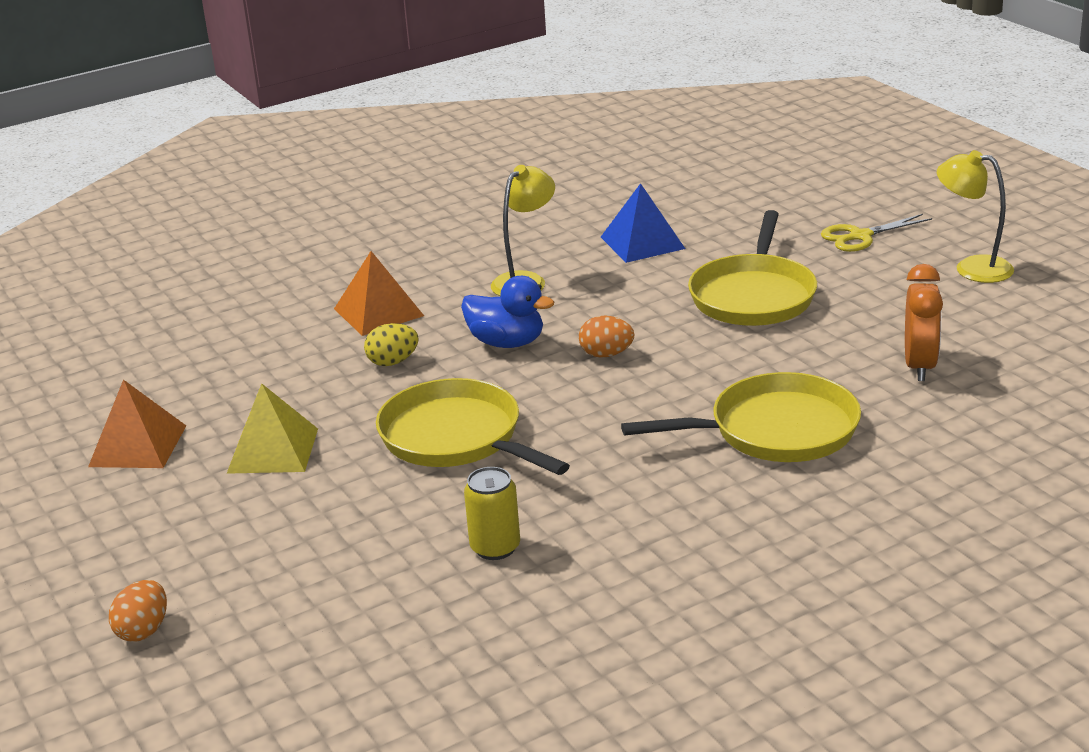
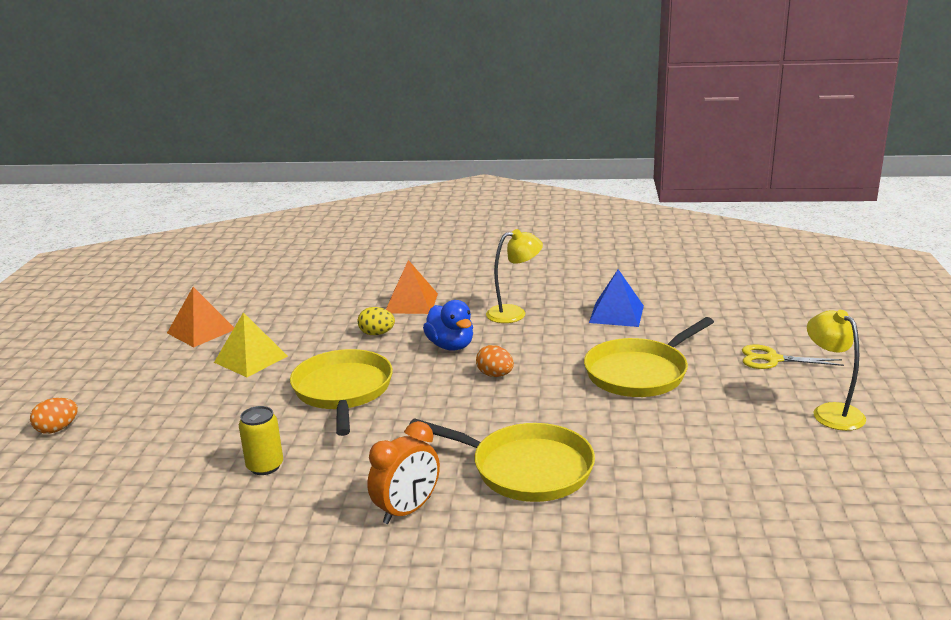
camera: 35 degrees right, 5 degrees down
orange clock [905,264,943,381] -> orange clock moved to [367,421,440,524]

